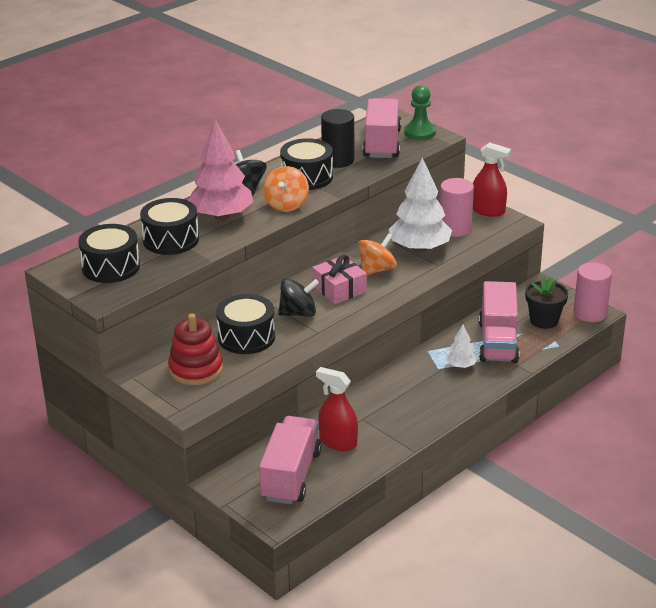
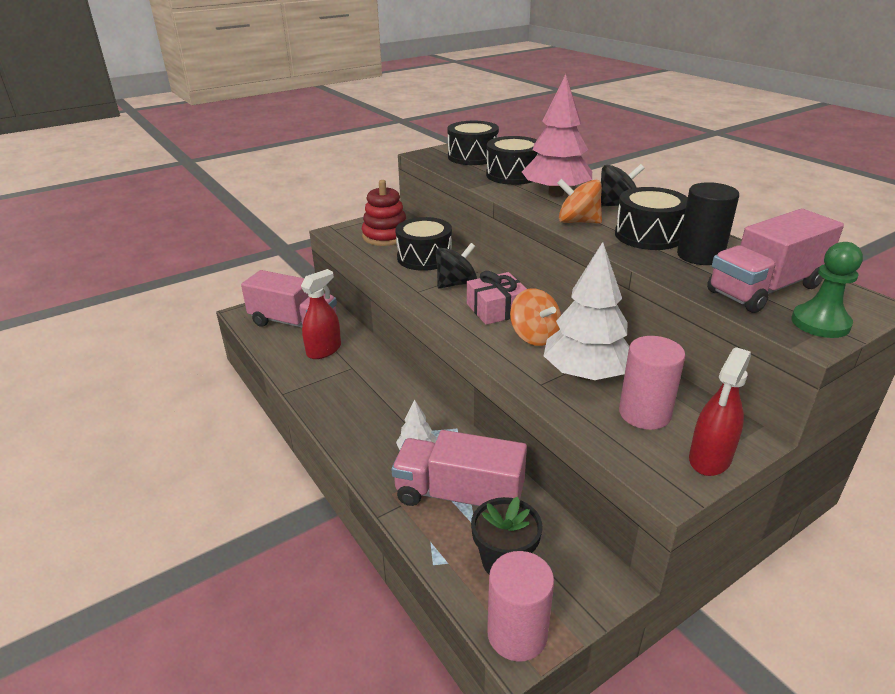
camera: 100 degrees right, 0 degrees up
black spinning top [278,278,319,317] -> black spinning top turned 120 degrees counterclockwise [436,243,477,289]
pink truck [363,98,401,158] -> pink truck turned 135 degrees clockwise [707,209,844,313]

